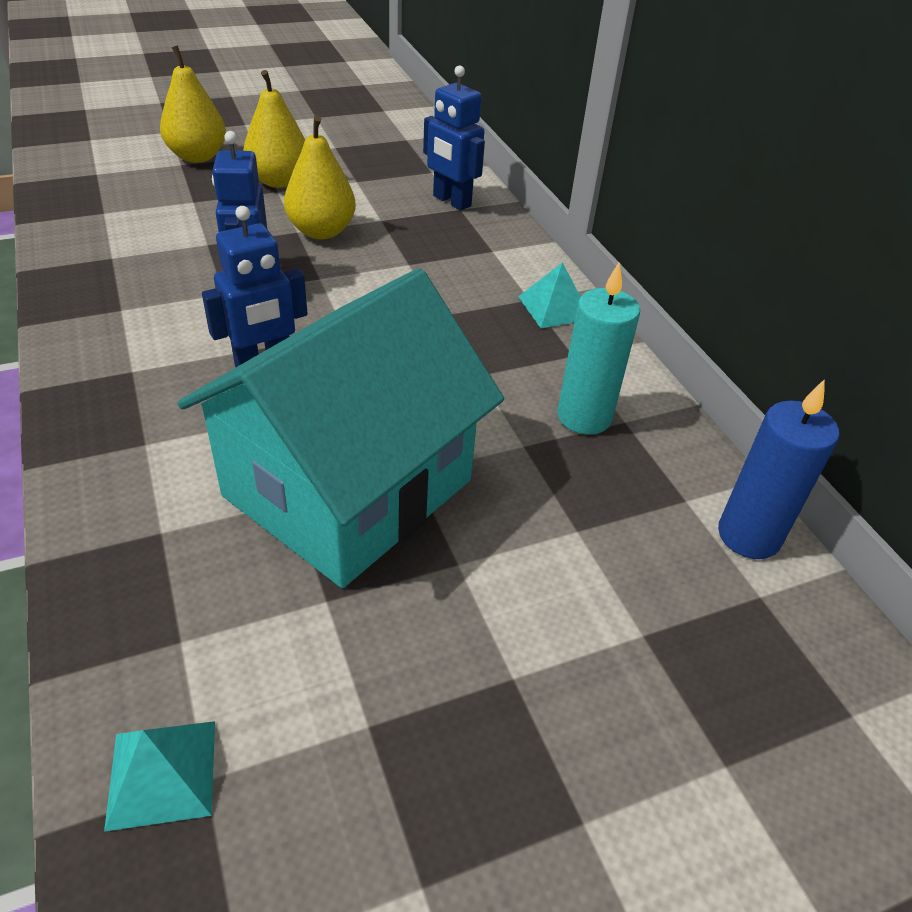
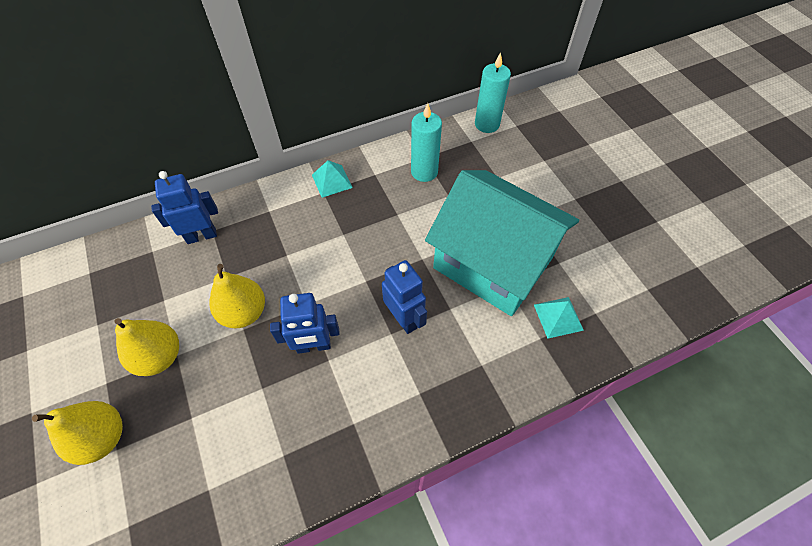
camera: 90 degrees left, 15 degrees up
turquoise pyramid [104,721,215,832] -> turquoise pyramid moved to [534,297,584,339]
blue robot [423,65,485,211] -> blue robot turned 150 degrees counterclockwise [151,171,218,244]
blue candle [718,379,839,559] -> turquoise candle [475,52,511,133]

